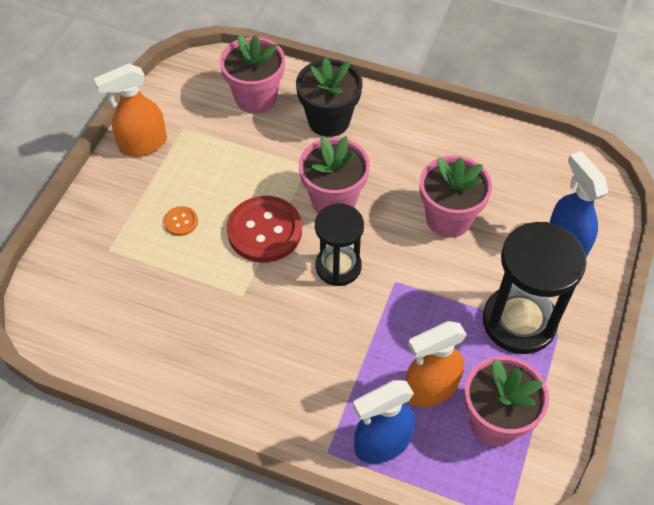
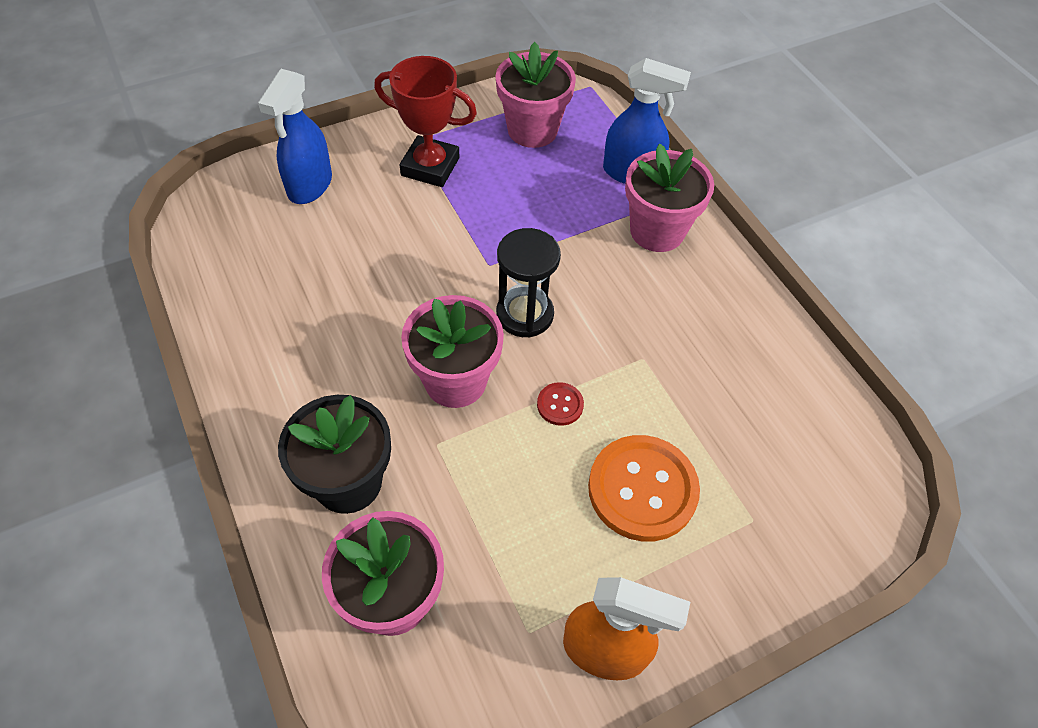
camera: 140 degrees left, 0 degrees up
orange button [164,206,198,236] -> orange button [588,435,700,542], size x2.21
red button [227,196,302,262] -> red button [537,382,584,426], size x0.45
orange spray bottle [405,321,467,407] -> none
pink flower pot [420,155,492,238] -> pink flower pot moved to [625,144,714,252]
black hourglass [483,222,587,354] -> red trophy [374,56,477,187]

